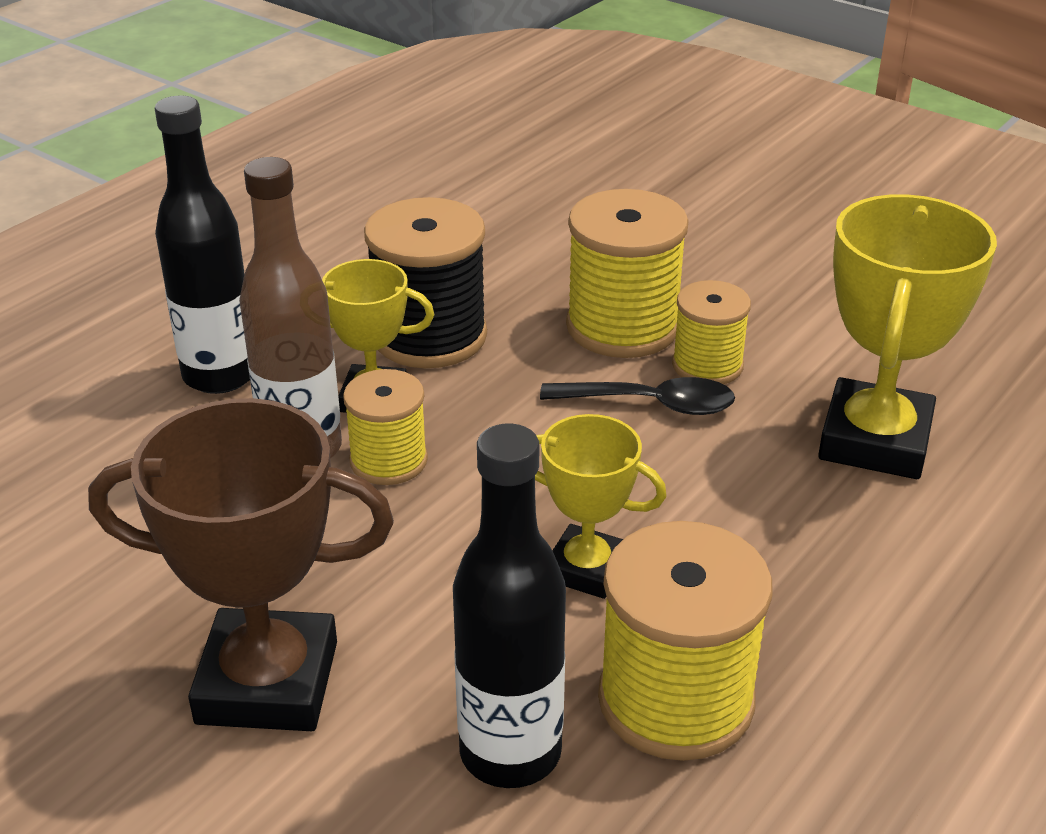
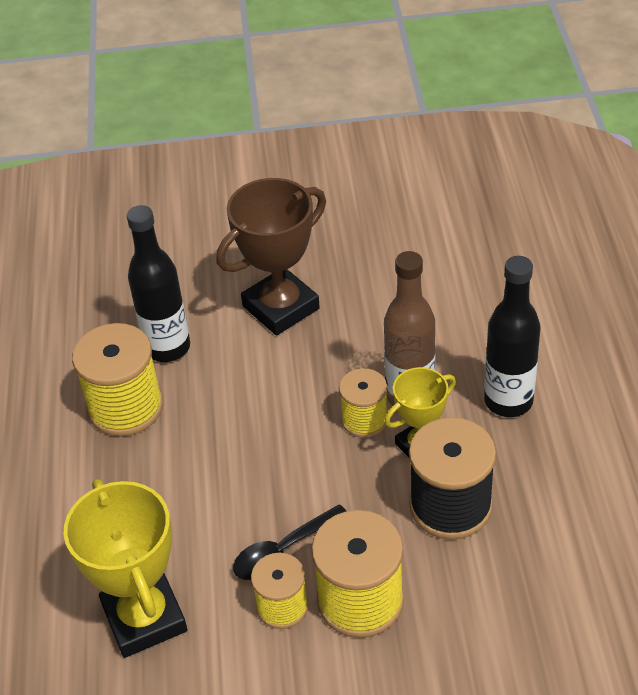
camera: 140 degrees right, 10 degrees up
yellow trophy [535,414,667,599] -> none

